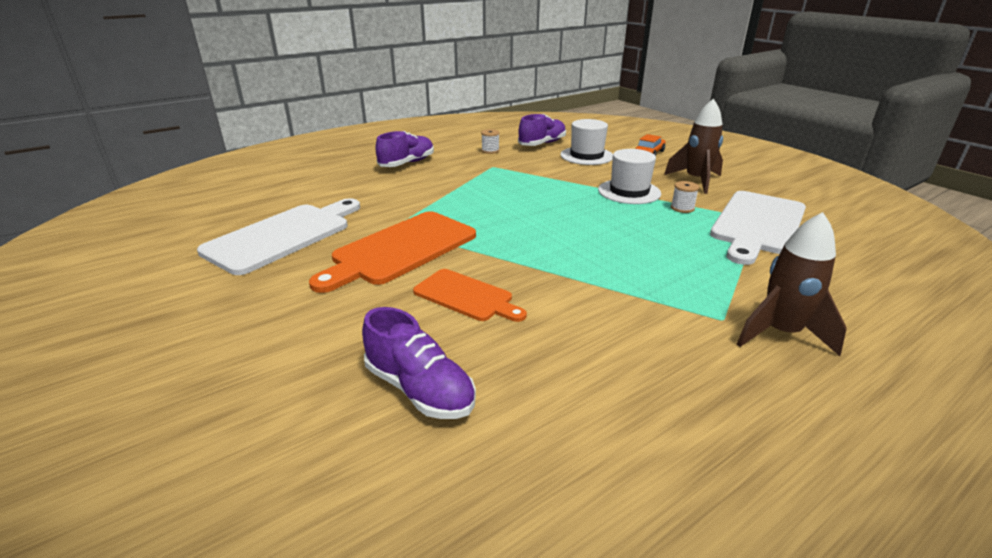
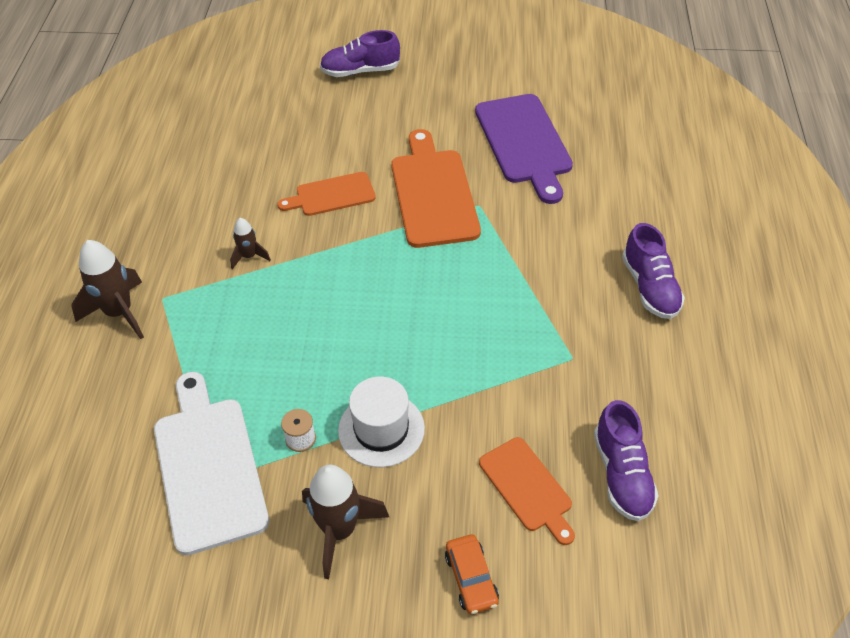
camera: 130 degrees right, 20 degrees up
white cutting board [197,198,360,275] -> purple cutting board [475,94,573,204]
purple shoe [362,307,476,419] -> purple shoe moved to [320,30,400,77]
white spool [481,129,500,154] -> none
white hat [561,119,613,165] -> orange cutting board [479,437,575,545]
none -> brown rocket [230,218,271,269]

